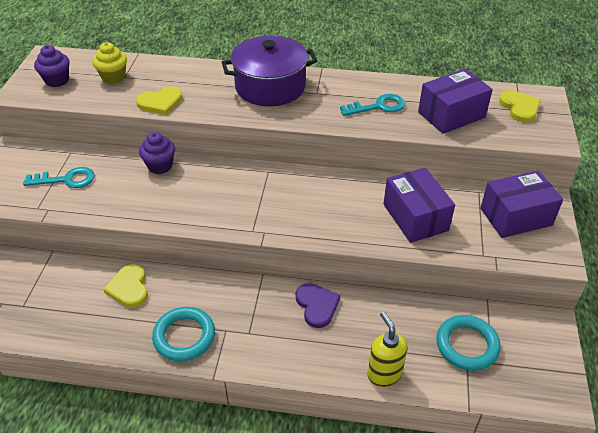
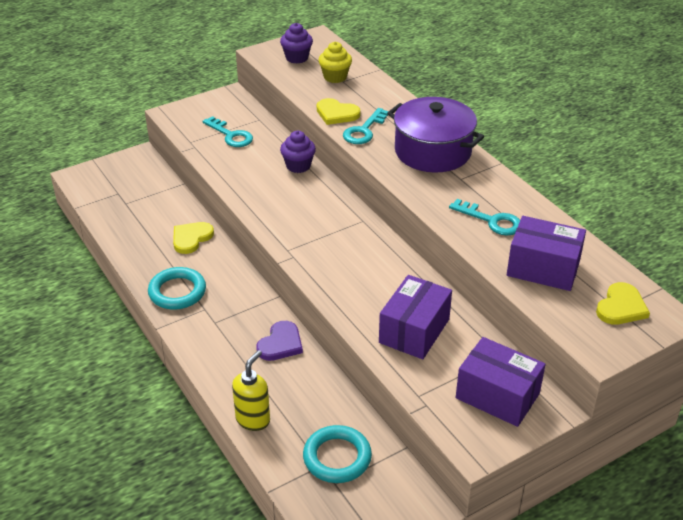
camera: 50 degrees right, 5 degrees down
none -> turquoise key [343,108,388,144]

